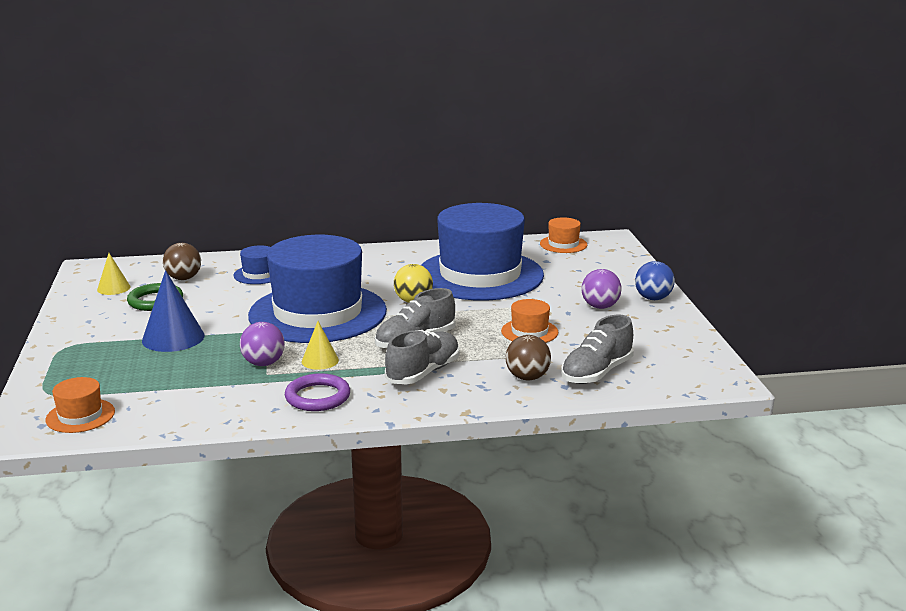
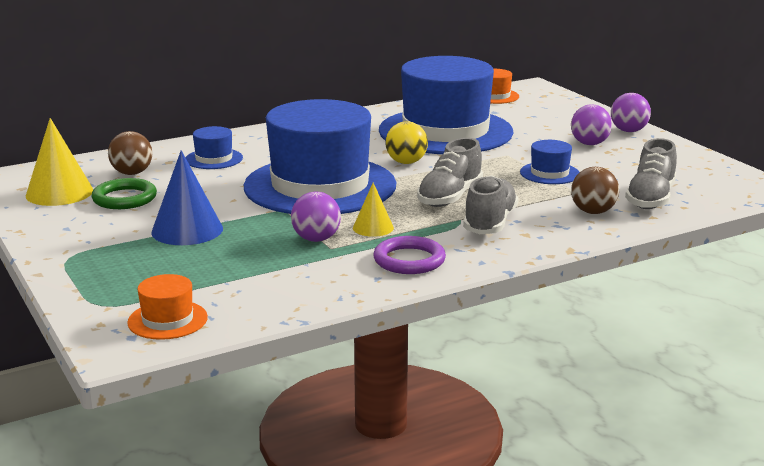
camera: 20 degrees left, 0 degrees up
yellow cone [97,253,131,295] -> yellow cone [26,118,93,206], size x1.72
orange hat [501,299,558,343] -> blue hat [520,140,580,184]
blue ball [635,261,675,300] -> purple ball [611,93,651,132]

